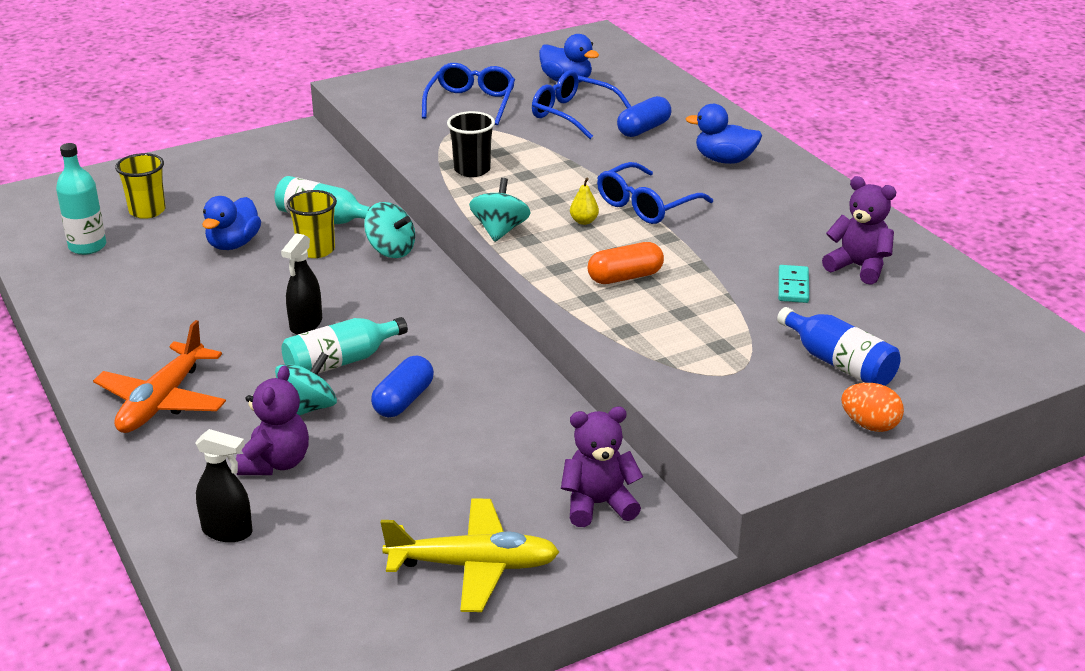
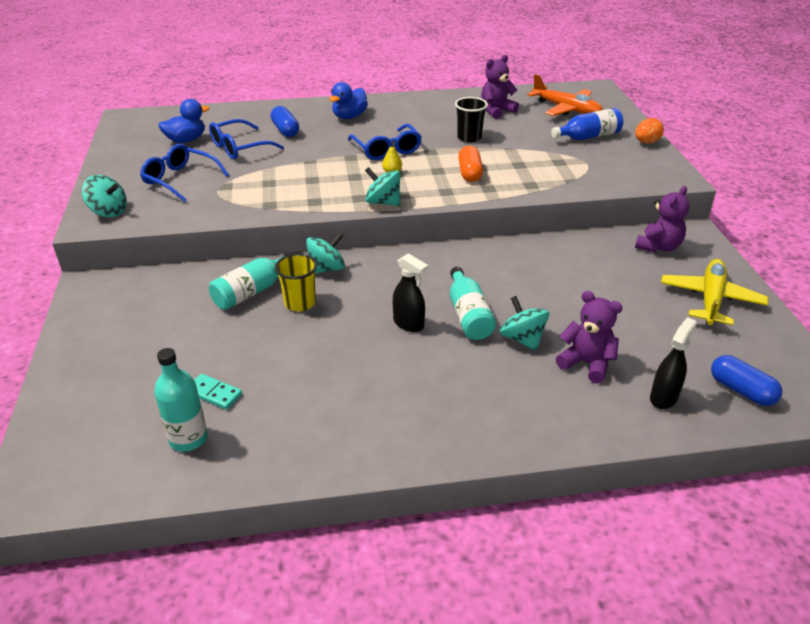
camera: 70 degrees left, 5 degrees up
orange plane [93,320,226,433] -> orange plane moved to [528,74,603,116]
yellow cup [115,153,165,219] -> none
blue duck [202,196,261,250] -> none
blue capsule [371,356,434,417] -> blue capsule moved to [711,355,782,406]
black cup [447,111,495,177] -> black cup moved to [455,97,488,143]
purple teddy bear [561,407,643,527] -> purple teddy bear turned 150 degrees counterclockwise [635,186,690,253]
turquoise domino [778,265,809,303] -> turquoise domino moved to [194,374,242,410]
none -> turquoise spinning top [82,175,127,217]

